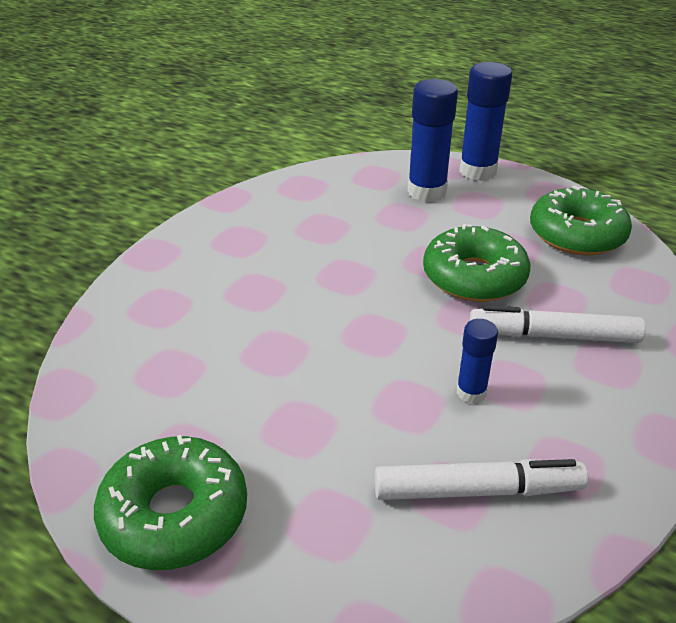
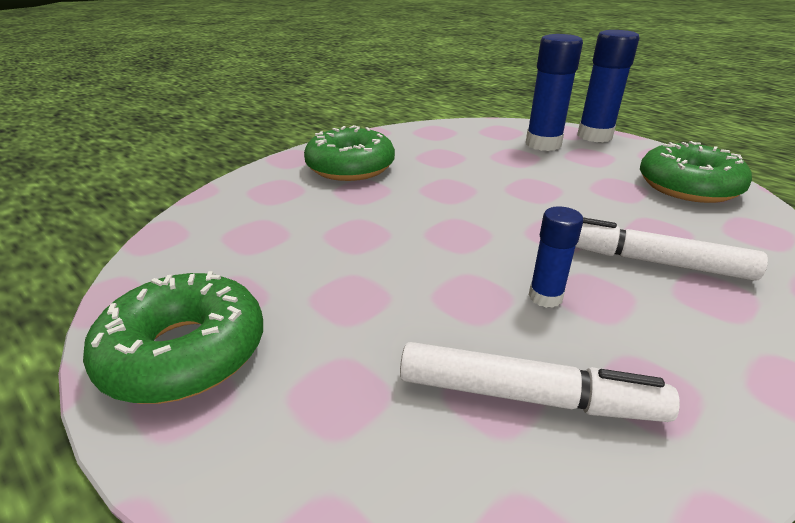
camera: 15 degrees right, 5 degrees down
green donut [423,224,530,302] -> green donut moved to [304,125,395,181]

